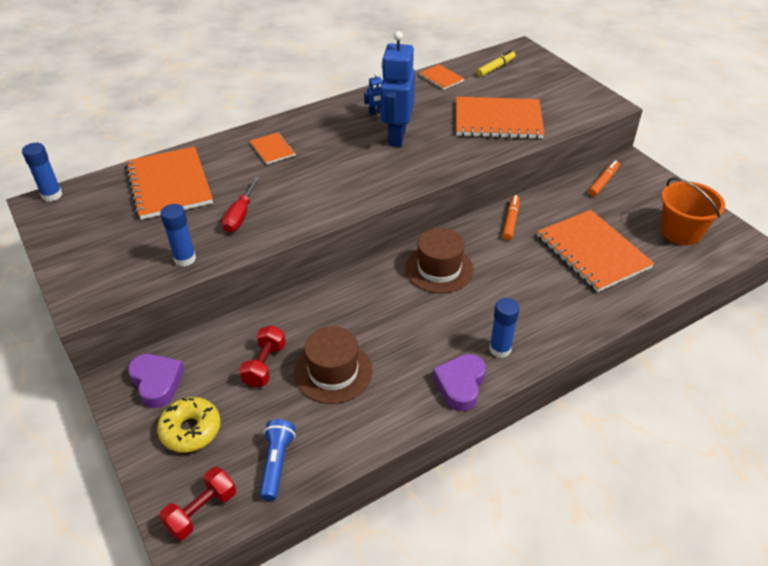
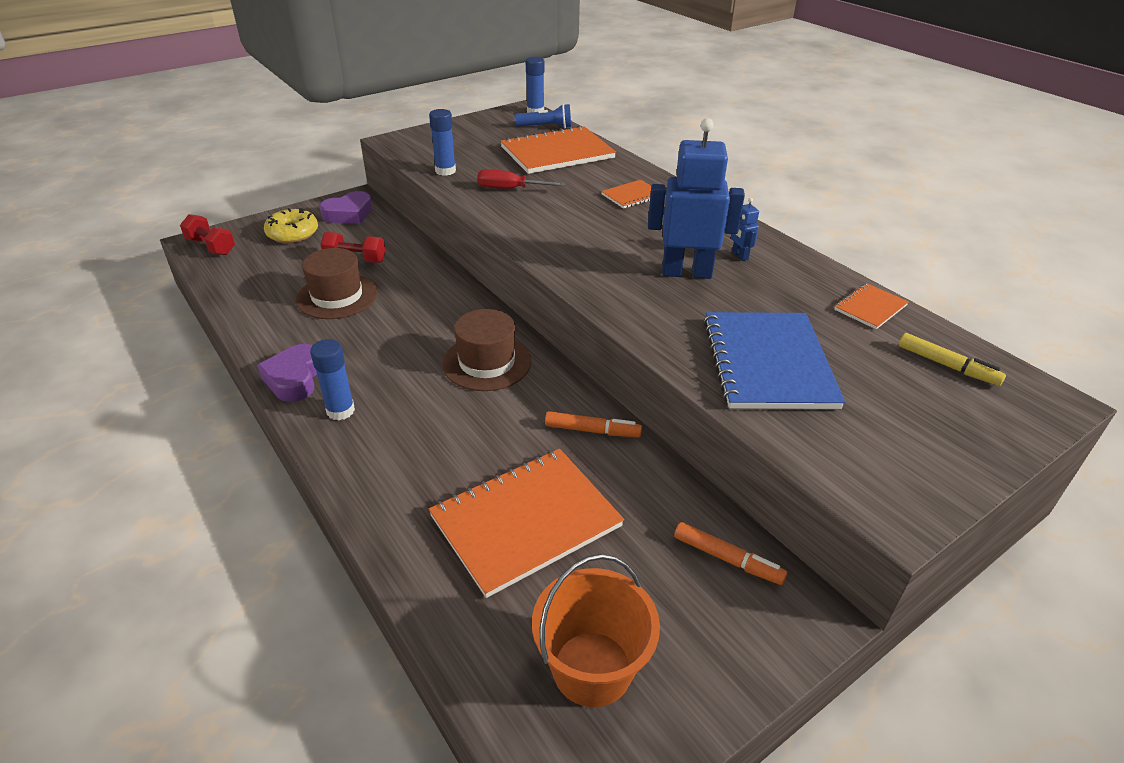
camera: 85 degrees right, 5 degrees down
blue flashlight [259,419,295,501] -> blue flashlight moved to [515,104,571,128]
purple heart [433,354,486,411] -> purple heart turned 105 degrees counterclockwise [257,344,317,402]
orange notebook [456,97,545,139] -> blue notebook [703,312,845,409]

